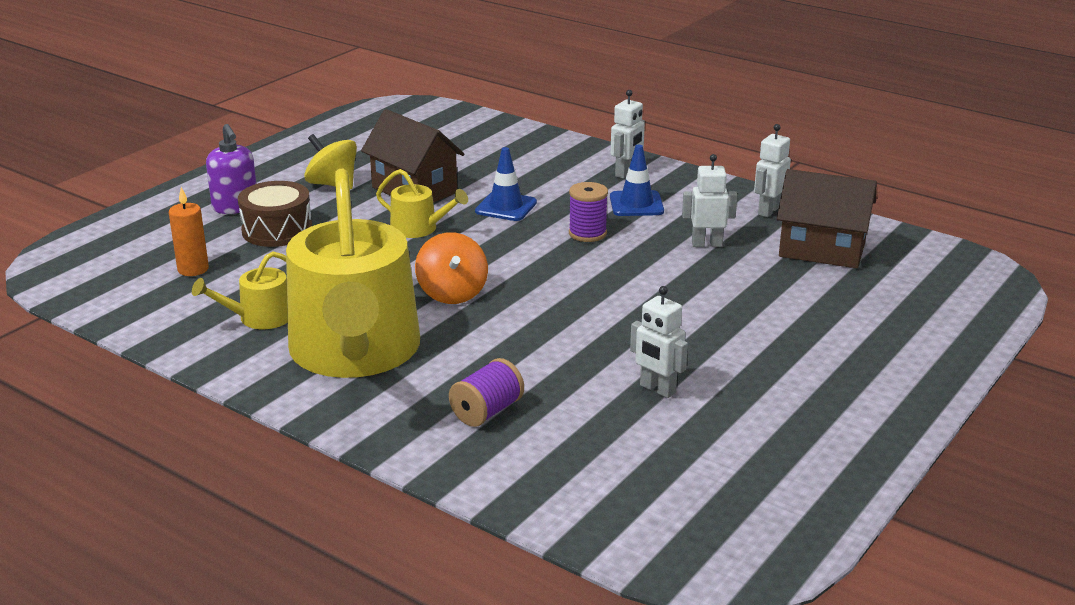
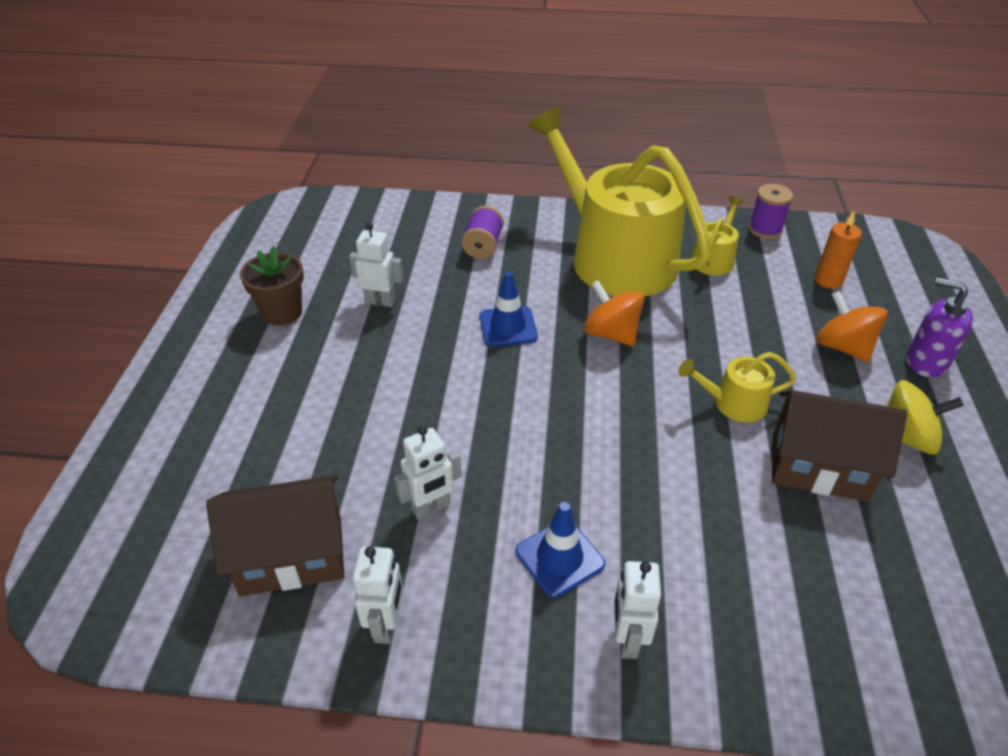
camera: 150 degrees right, 15 degrees up
brown drum [238,181,312,247] -> orange spinning top [816,291,888,362]
blue traffic cone [475,147,537,221] -> blue traffic cone moved to [480,271,538,347]
purple spool [569,182,608,242] -> purple spool moved to [749,184,793,239]
none -> brown flower pot [240,246,304,326]

